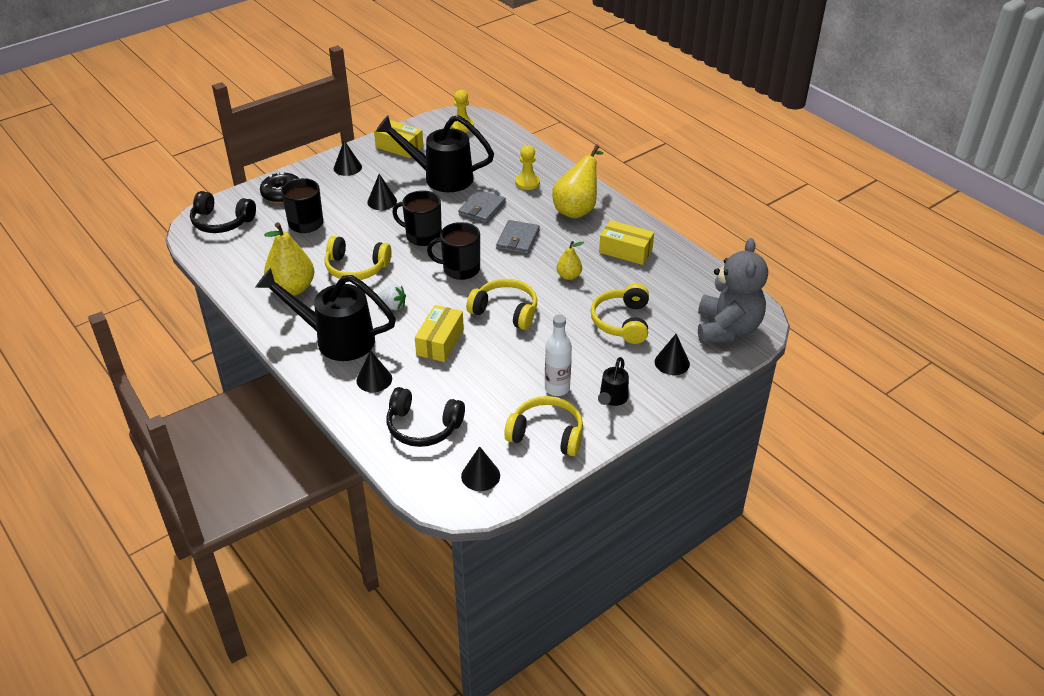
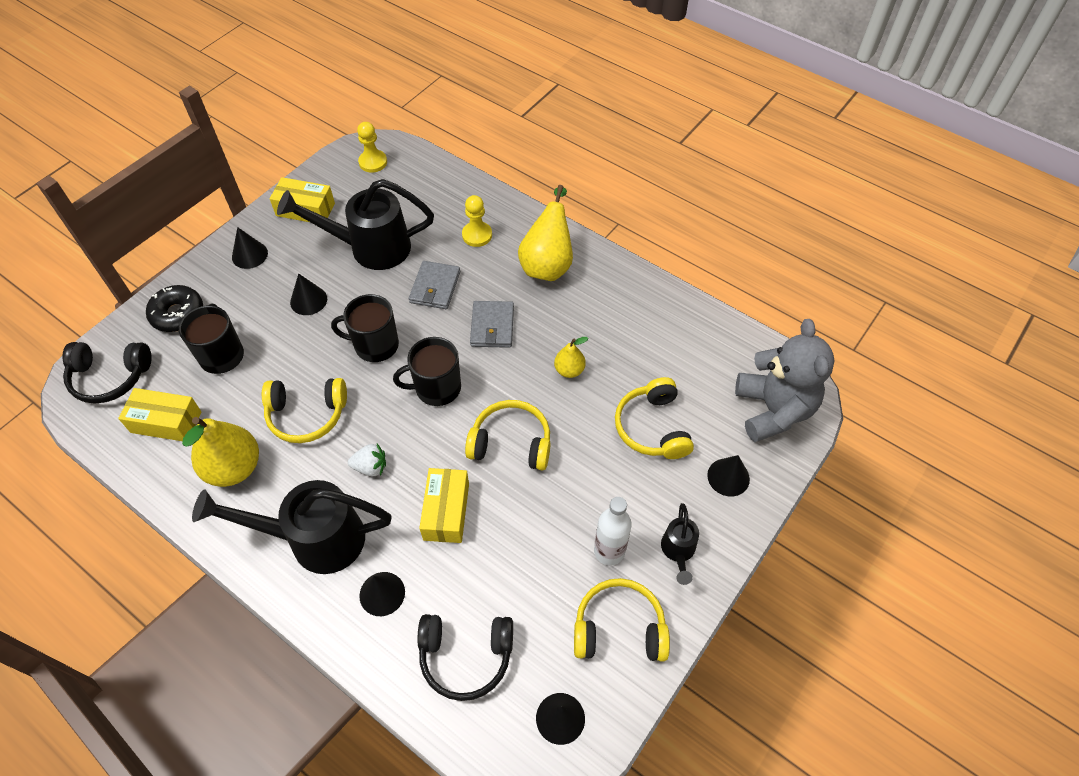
camera: 15 degrees left, 15 degrees up
yellow box [599,220,654,265] -> yellow box moved to [118,388,202,441]

